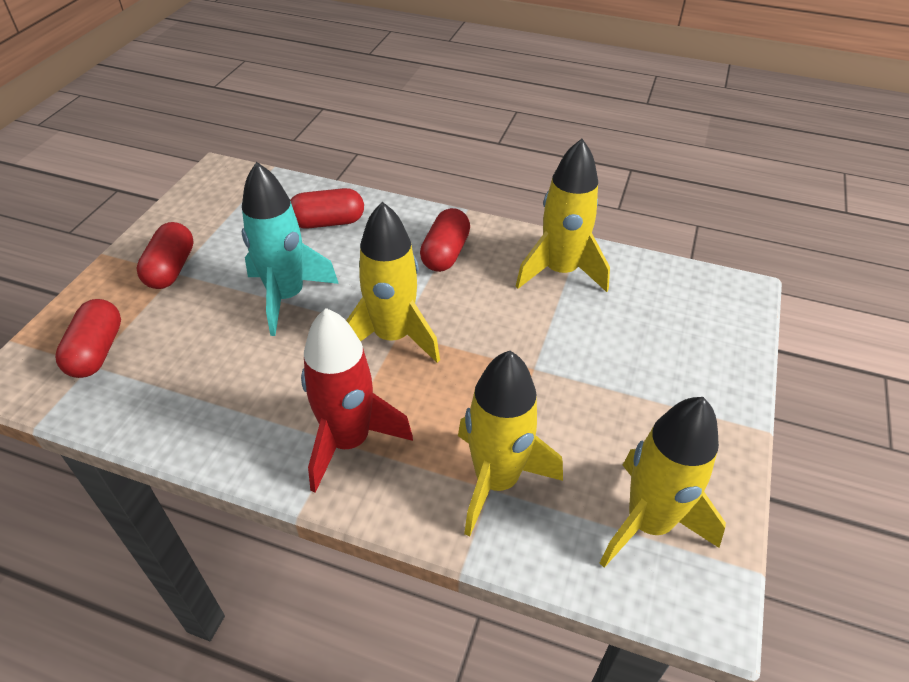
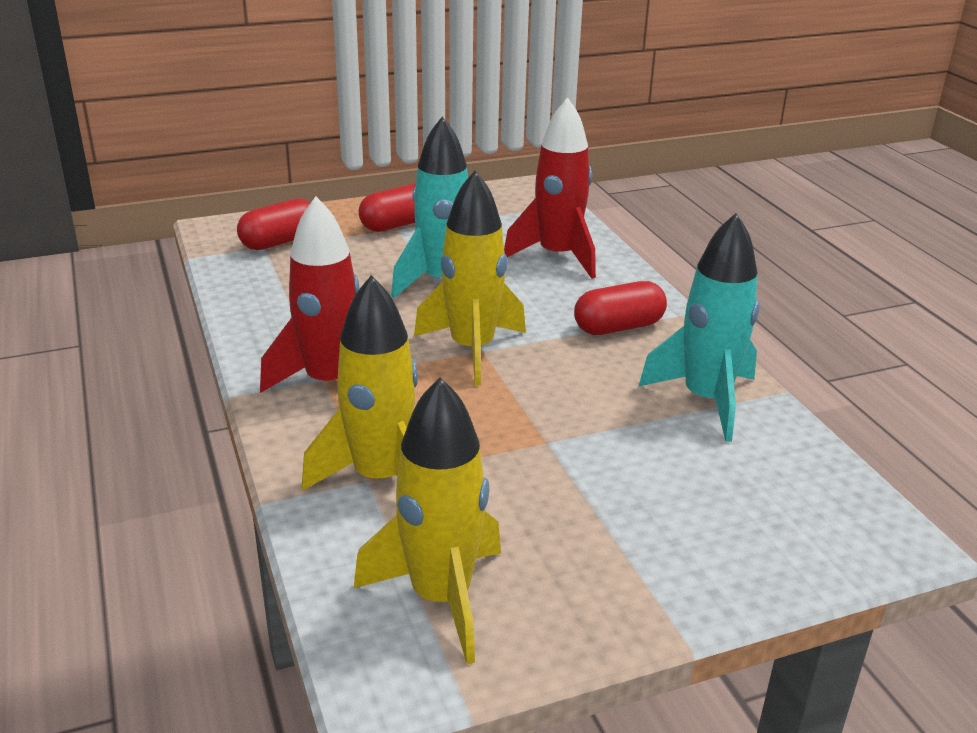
camera: 50 degrees right, 15 degrees down
red capsule [290,188,364,229] -> red rocket [504,98,596,279]
yellow rocket [516,139,610,292] -> turquoise rocket [639,213,760,442]

